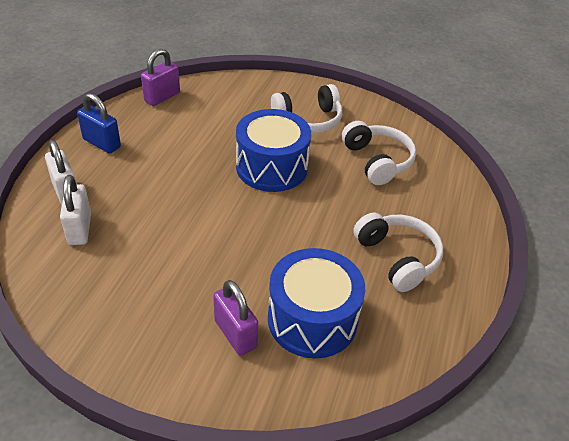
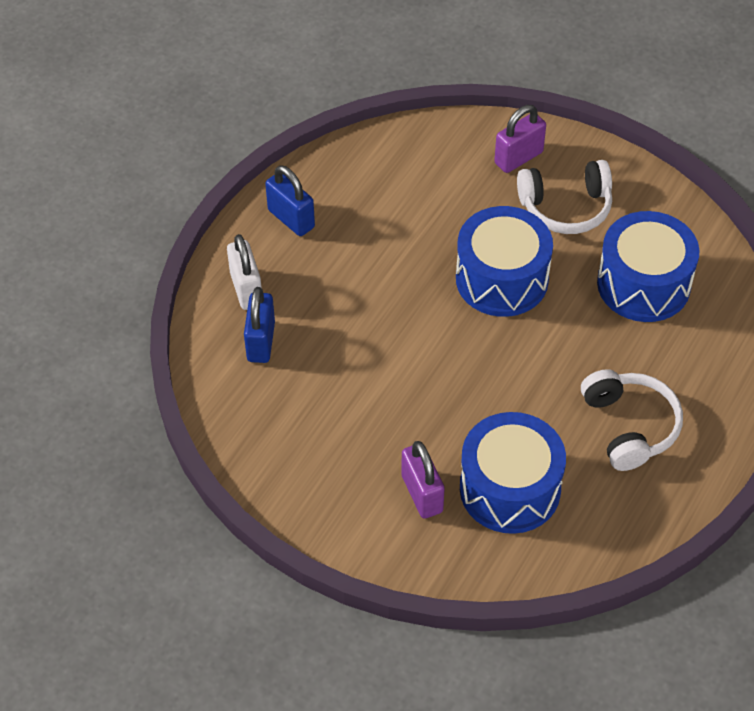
camera: 15 degrees right, 10 degrees up
white padlock [60,175,91,245] -> blue padlock [244,287,275,363]
purple padlock [141,49,180,106] -> purple padlock moved to [494,105,546,173]
white headphones [342,121,416,185] -> blue drum [597,211,699,322]

